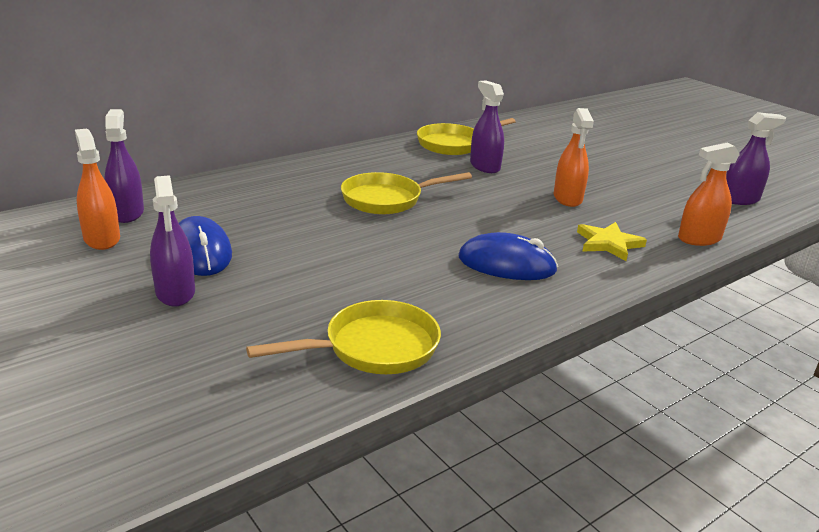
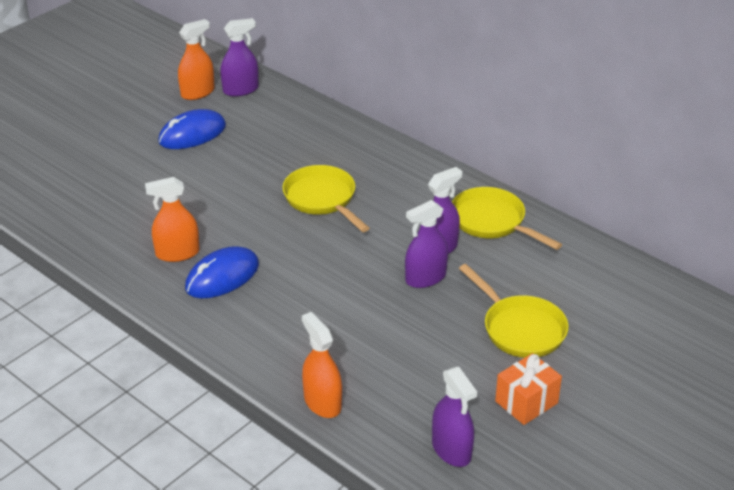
camera: 80 degrees right, 10 degrees up
purple spray bottle [150,175,195,306] -> purple spray bottle moved to [405,200,448,288]
yellow pan [246,300,441,374] -> yellow pan moved to [459,264,569,358]
blue mouse [459,232,558,280] -> blue mouse turned 45 degrees clockwise [185,246,259,298]
orange spray bottle [554,108,594,207] -> orange spray bottle moved to [145,177,200,262]
yellow star [577,222,647,261] -> none
none -> orange gift [495,353,562,425]

